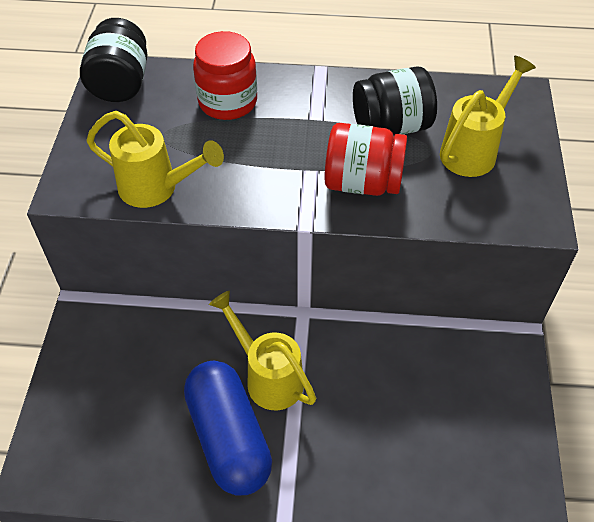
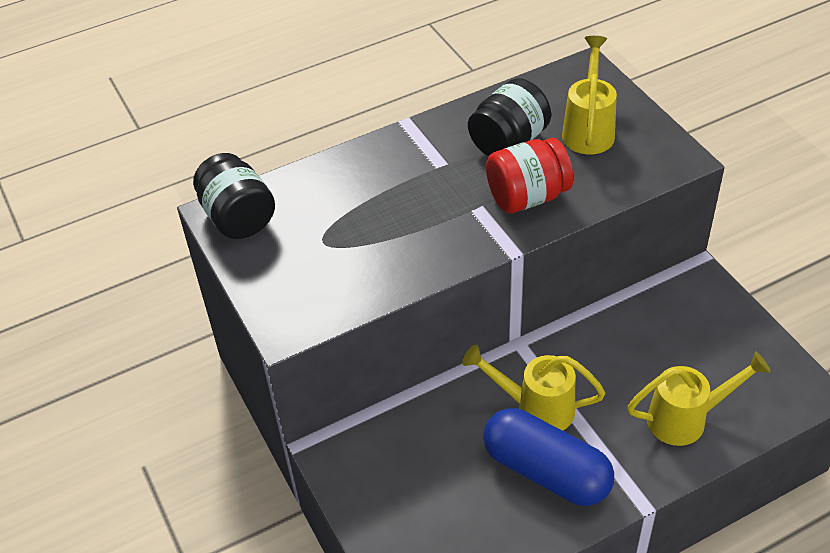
camera: 30 degrees left, 5 degrees down
yellow watering can [86,111,224,208] -> yellow watering can moved to [627,351,771,446]
red jar [193,31,257,120] -> none

